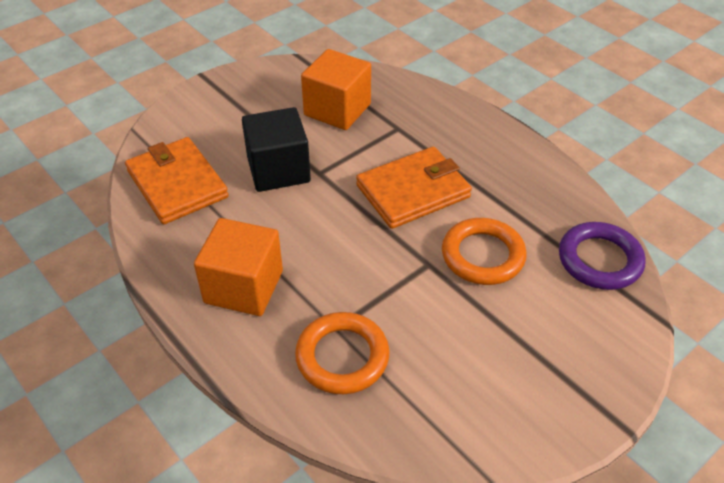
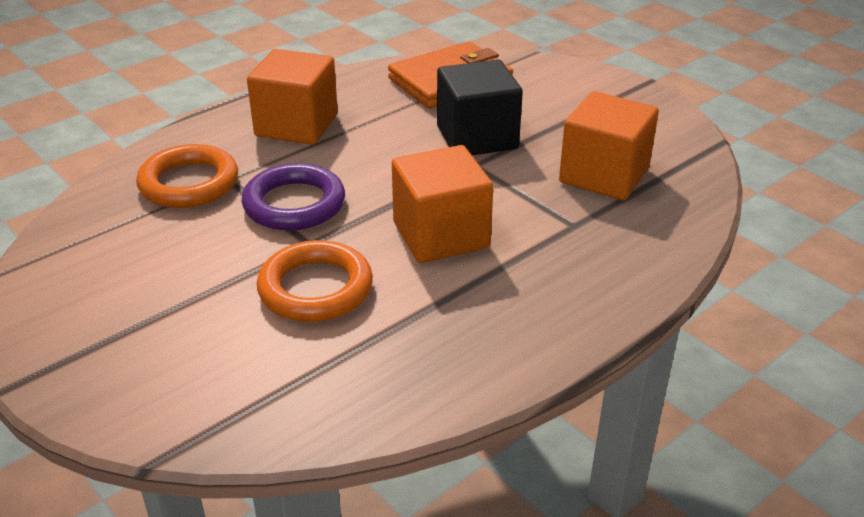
camera: 90 degrees right, 10 degrees down
orange wallet [356,147,472,229] -> orange cube [392,145,493,263]
purple ring [559,222,646,290] -> purple ring moved to [242,163,345,231]

